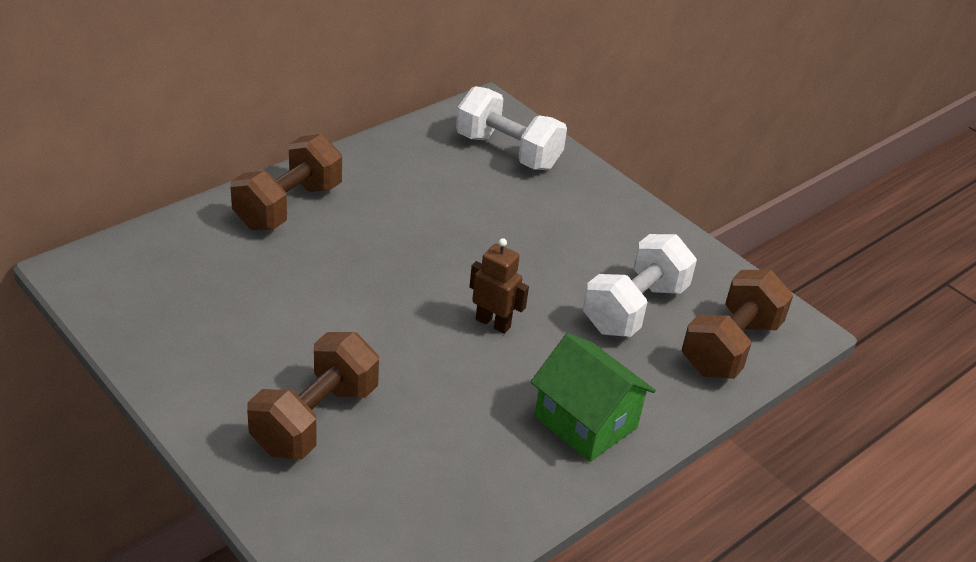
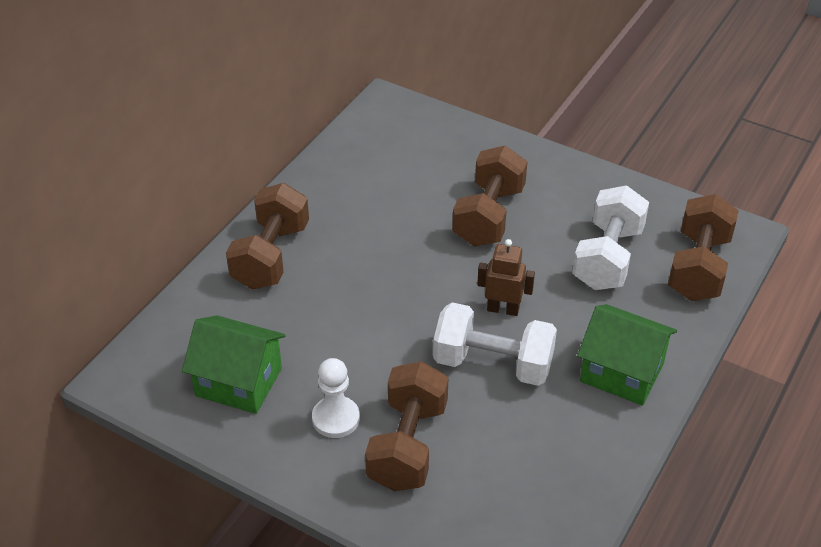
camera: 15 degrees left, 5 degrees up
white dumbbell [456,86,567,170] -> white dumbbell moved to [433,302,557,386]
none -> green house [182,315,286,414]
none -> white pawn [312,358,360,438]
none -> brown dumbbell [452,146,527,247]

